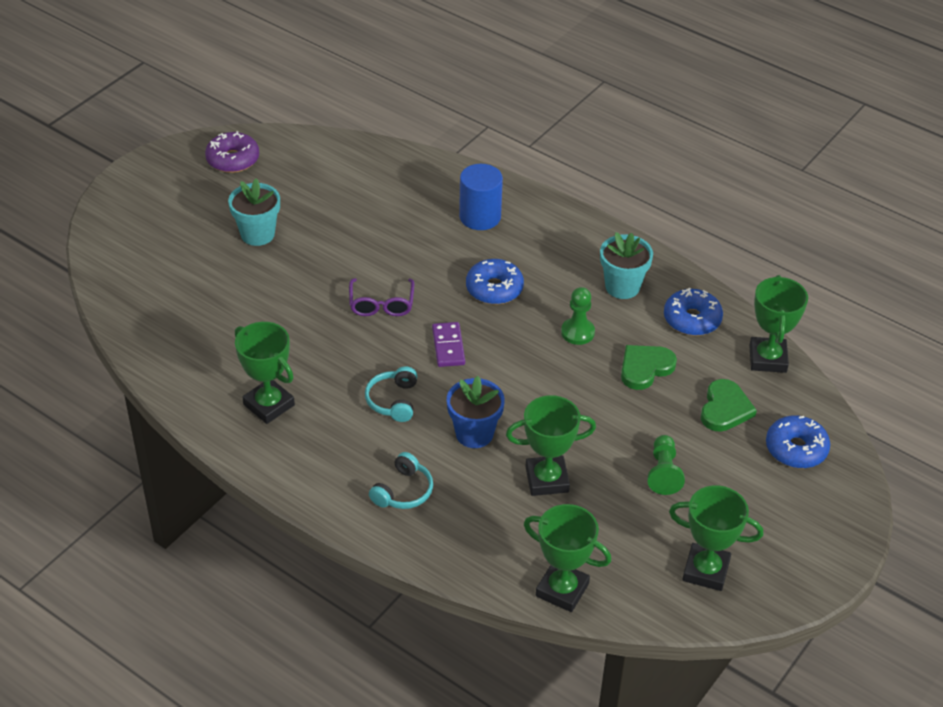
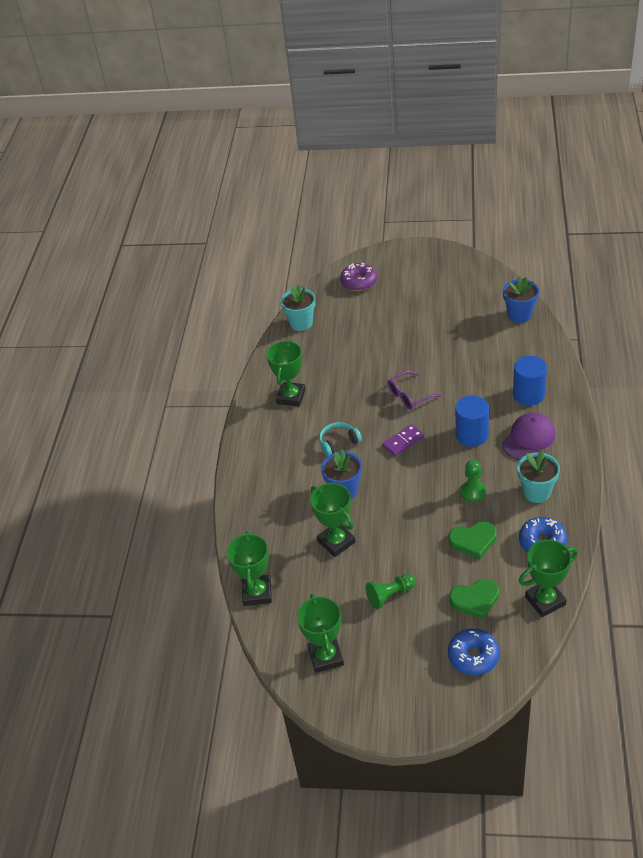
camera: 65 degrees right, 0 degrees up
purple donut [205,131,259,173] -> purple donut moved to [340,263,377,291]
turquoise flower pot [228,178,280,246] -> turquoise flower pot moved to [281,285,316,331]
turquoise headphones [369,452,433,509] -> none
blue donut [466,259,524,304] -> blue cylinder [455,395,489,447]
green heart [621,345,677,390] -> green heart turned 150 degrees clockwise [449,522,497,559]
none -> purple cap [502,413,556,460]
none -> blue flower pot [503,277,539,323]

